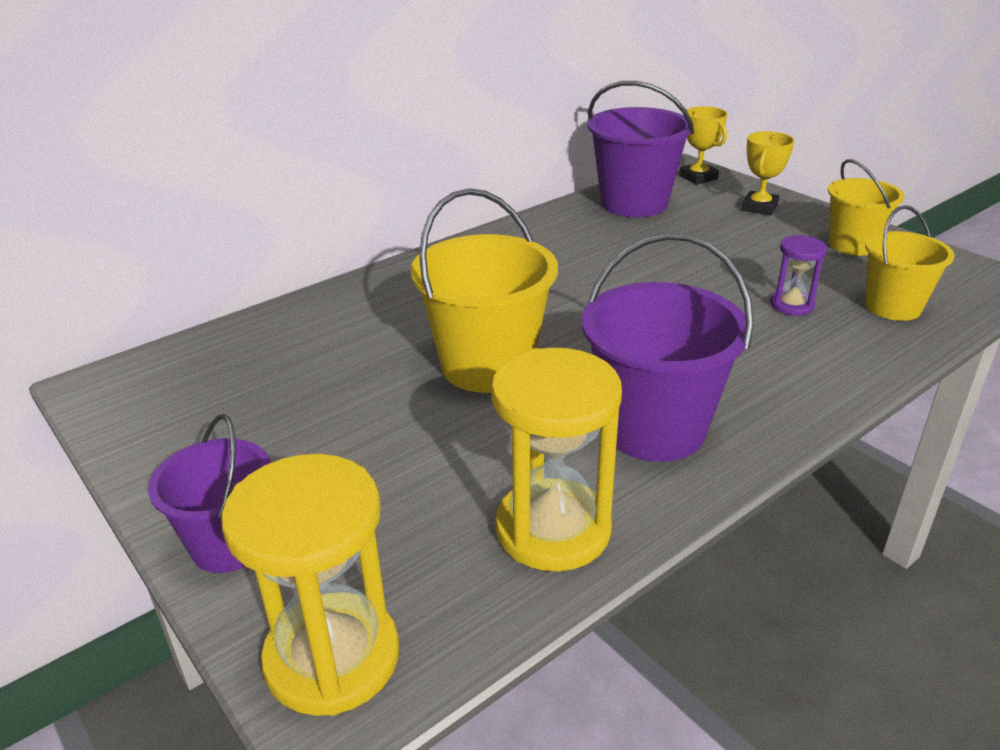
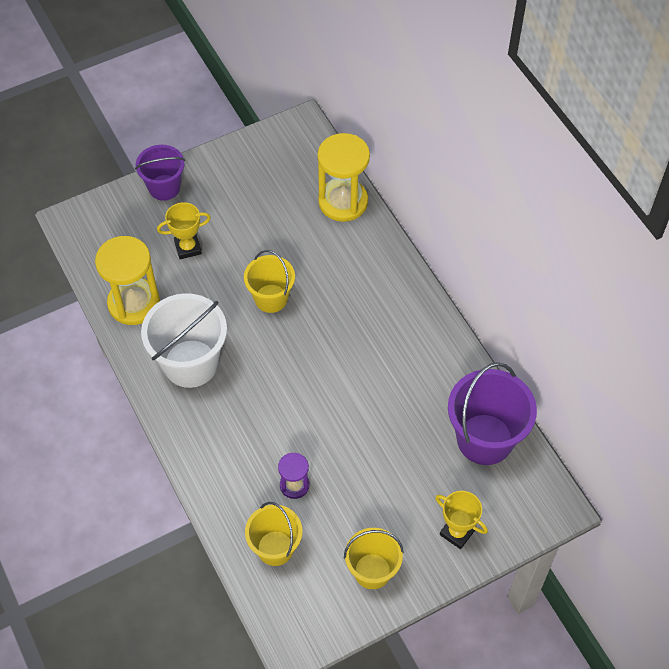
camera: 100 degrees right, 25 degrees up
yellow hourglass [221,454,399,716] -> yellow hourglass moved to [318,133,370,222]
yellow bucket [410,188,558,393] -> yellow bucket [244,250,295,313], size x0.63
purple bucket [582,233,754,462] -> white bucket [141,293,227,388]
yellow trophy [679,106,728,185] -> yellow trophy moved to [157,202,211,259]

